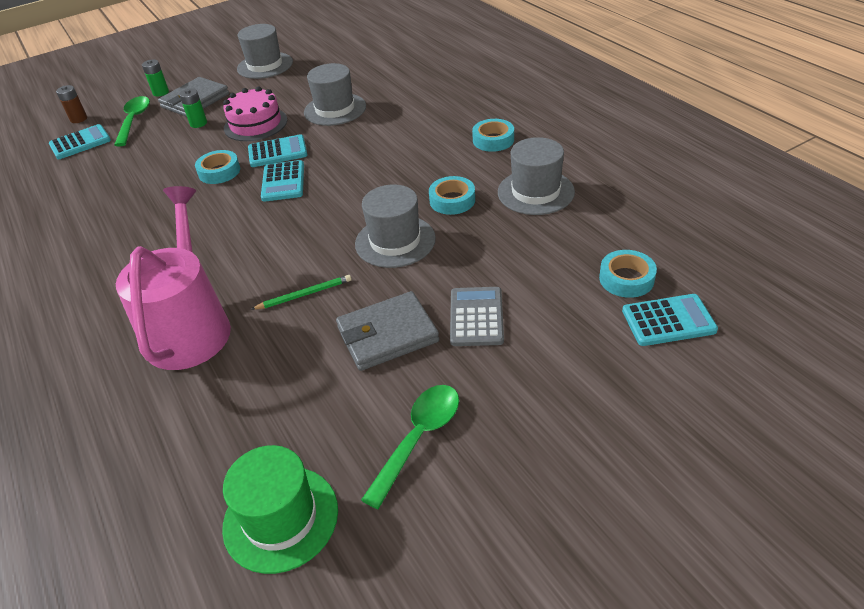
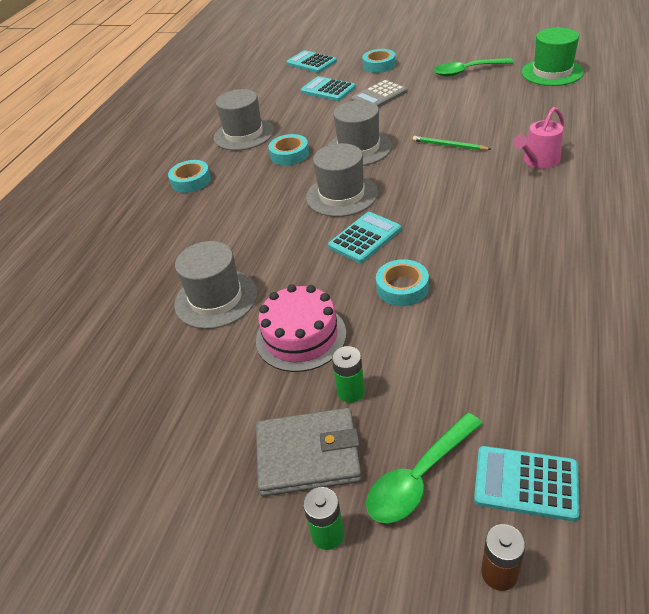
camera: 130 degrees left, 0 degrees up
pink watering can [116,186,231,370] -> pink watering can [513,107,564,169], size x0.51
grey hat [237,24,293,79] -> grey hat moved to [306,143,378,217]
turquoise calculator [248,134,307,167] -> turquoise calculator moved to [301,76,356,101]
grey wallet [336,291,439,371] -> none
turquoise tape [599,250,657,298] -> turquoise tape moved to [362,49,396,73]

